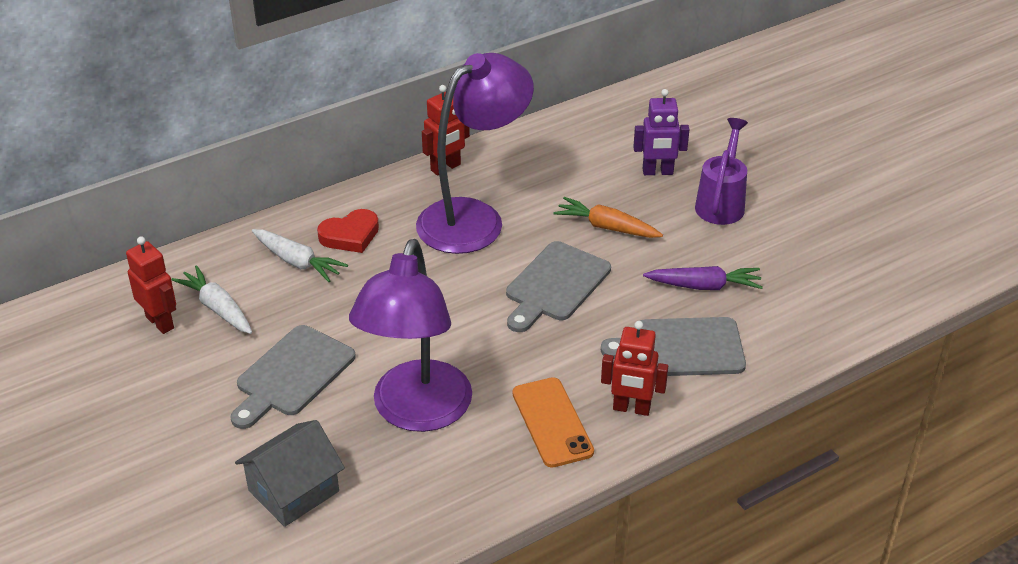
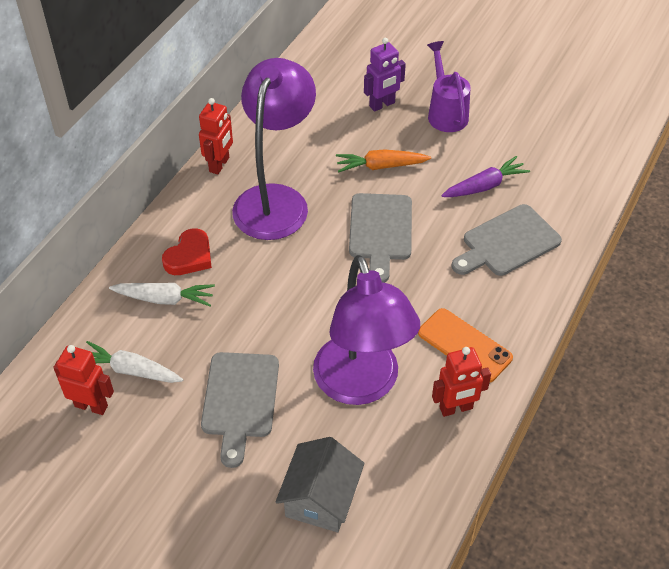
camera: 30 degrees left, 10 degrees up
red robot [601,321,668,416] -> red robot moved to [432,347,491,417]

